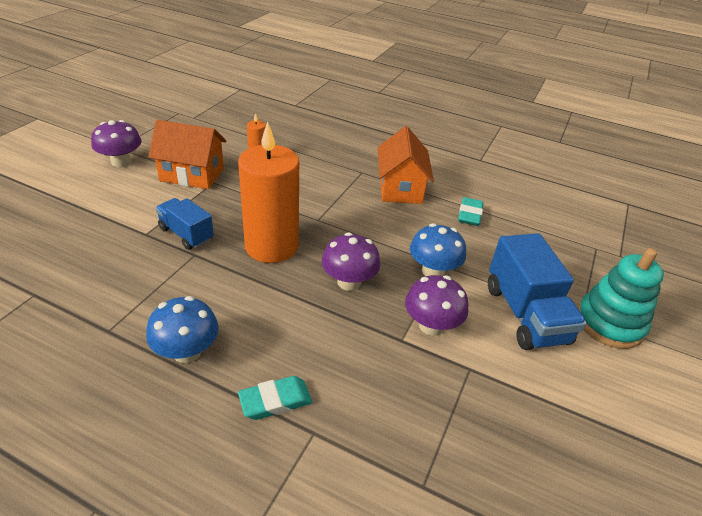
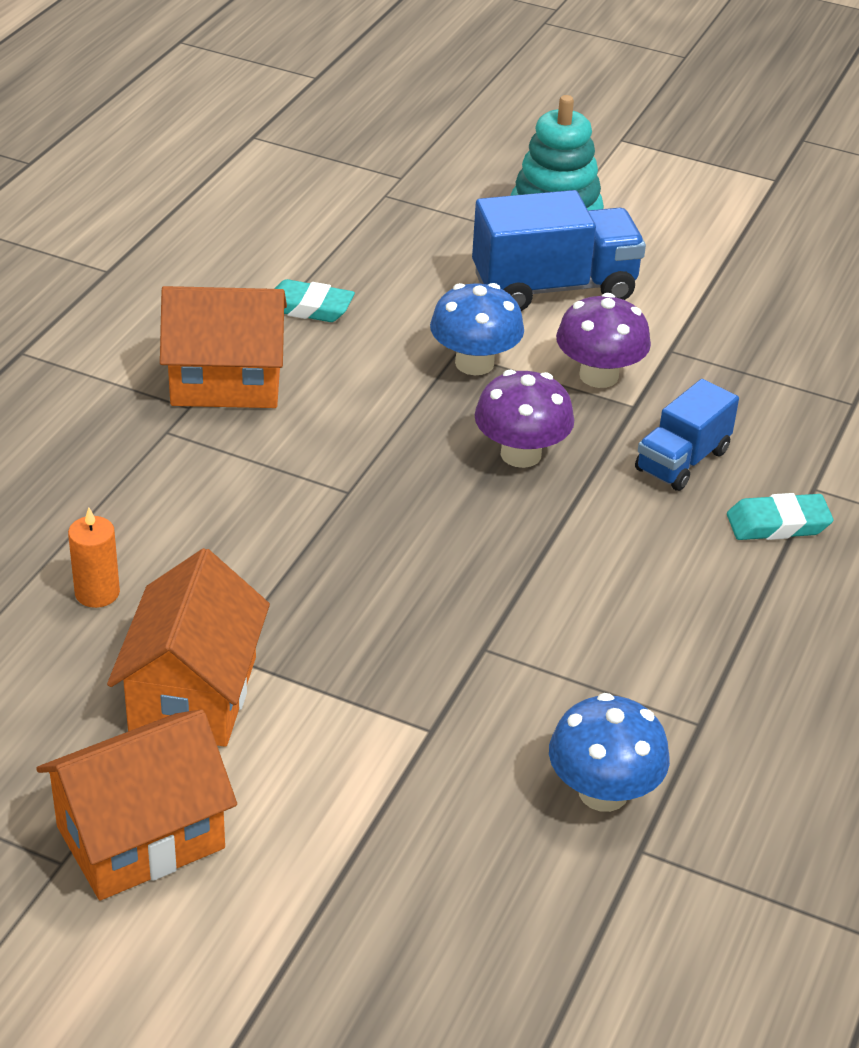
camera: 90 degrees left, 0 degrees up
purple mushroom [91,120,142,167] -> orange house [36,710,237,900]
blue mushroom [146,296,219,363] -> blue mushroom moved to [549,693,670,812]
blue truck [156,198,214,250] -> blue truck moved to [635,379,739,491]
orange candle [238,121,299,263] -> none
turquoise eraser [238,376,312,420] -> turquoise eraser turned 75 degrees counterclockwise [727,493,833,540]

